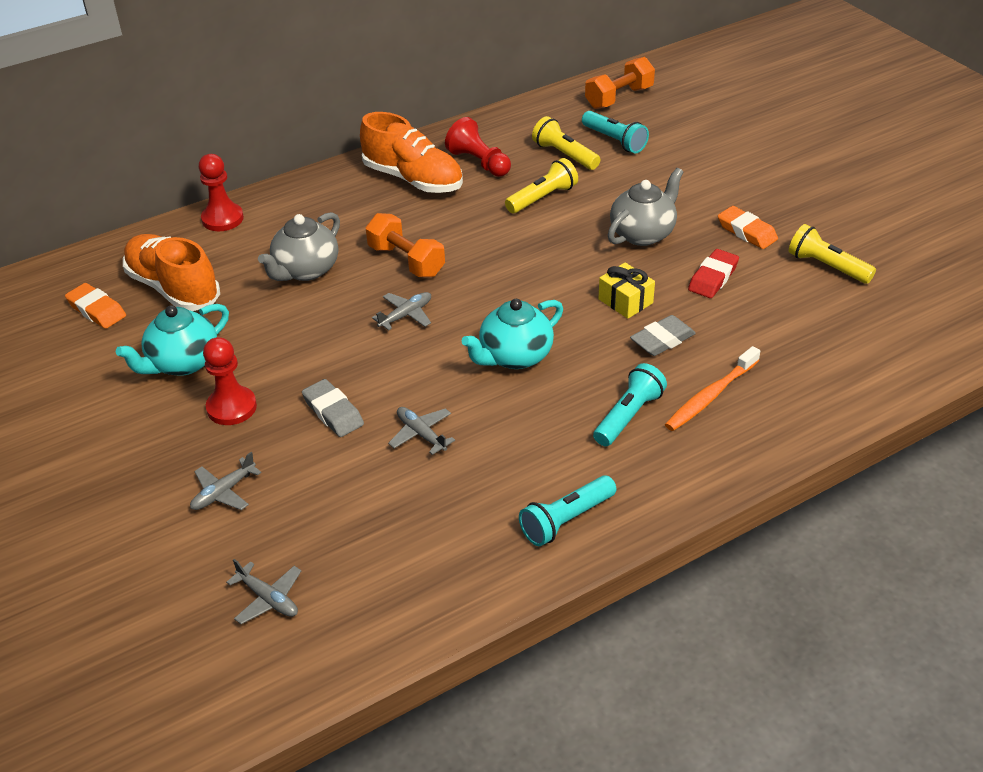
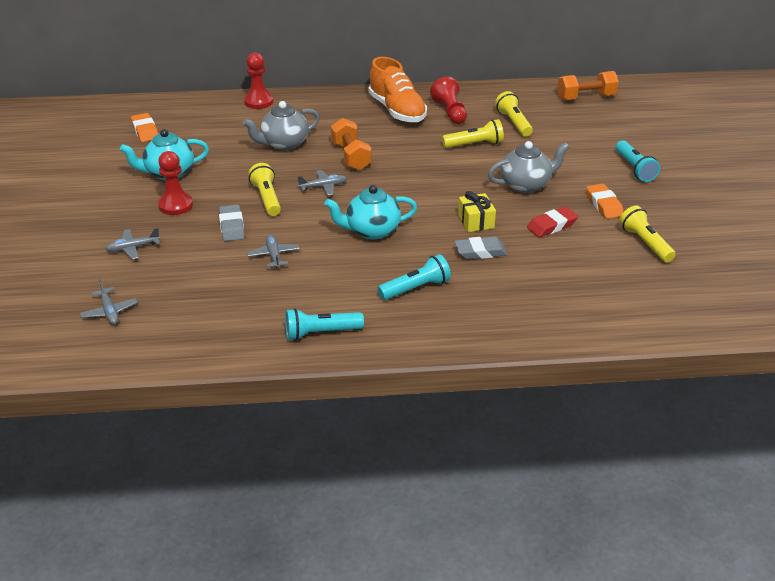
camera: 25 degrees right, 5 degrees down
orange shoe [123,234,220,311] -> none
turquoise flashlight [582,111,649,153] -> turquoise flashlight moved to [616,140,660,182]
orange toothbrush [665,346,760,431] -> none
none -> yellow flashlight [248,163,281,216]

